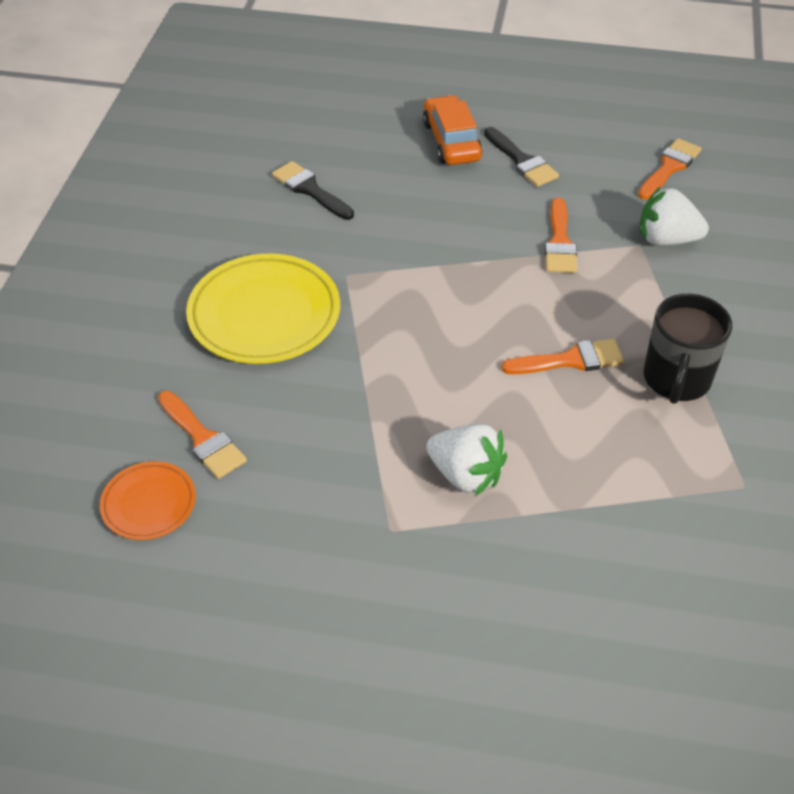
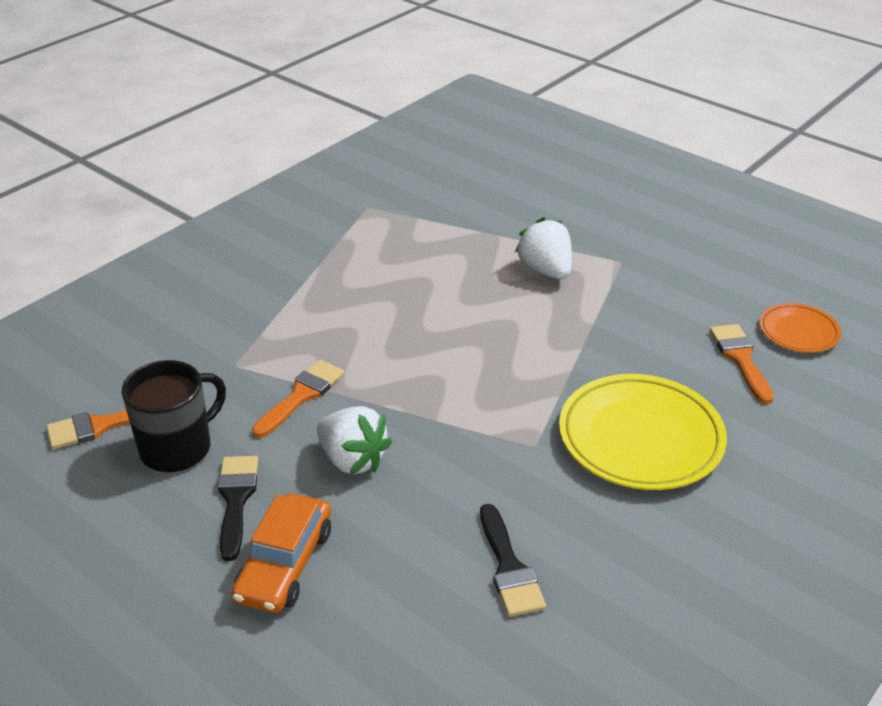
camera: 150 degrees left, 10 degrees down
orange brush [501,339,624,374] -> none
white strawberry [639,186,709,246] -> white strawberry moved to [317,406,392,475]
black mug [644,294,732,404] -> black mug moved to [122,360,226,472]

